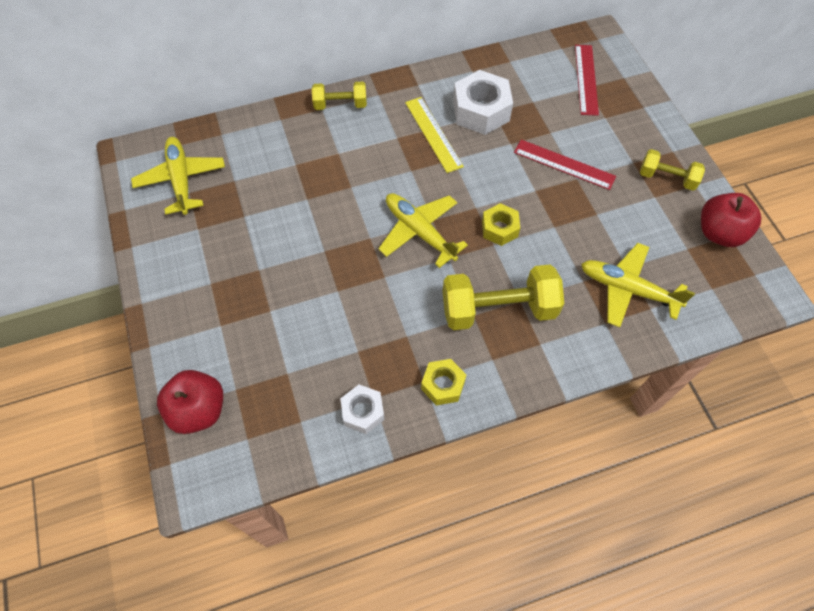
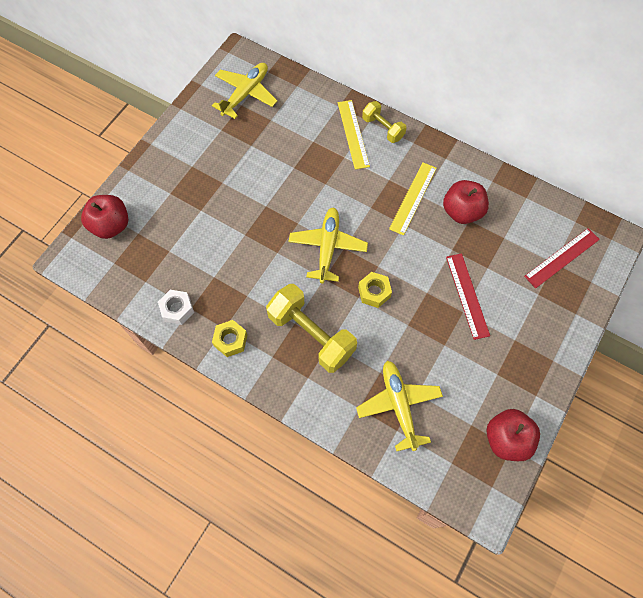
camera: 50 degrees right, 5 degrees up
white nut [453,70,513,135] -> red apple [443,180,489,224]
yellow dumbbell [640,149,705,190] -> none
none -> yellow ruler [338,100,370,170]

